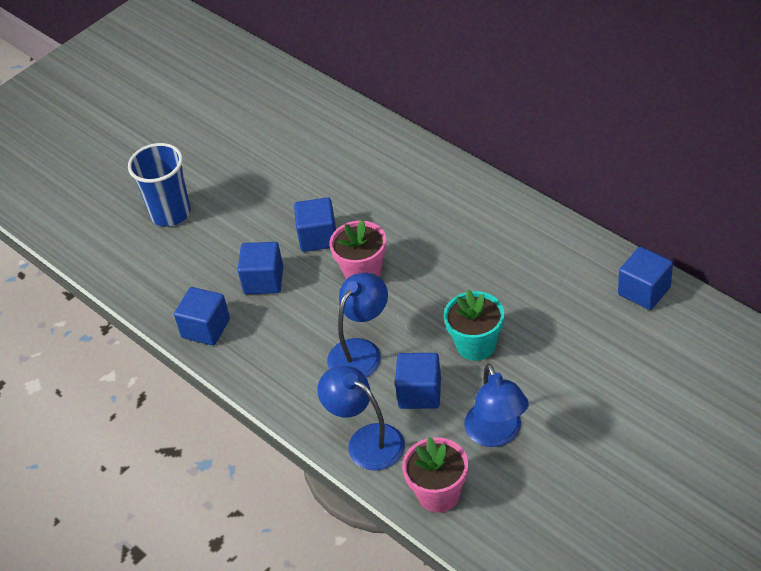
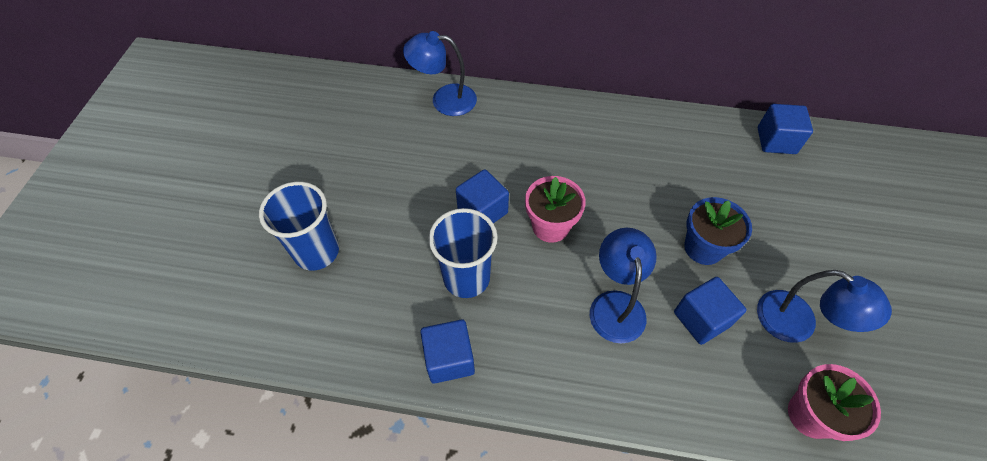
camera: 40 degrees left, 10 degrees up
blue cube [238,242,283,294] -> blue cup [429,208,498,298]
blue lamp [317,366,405,470] -> blue lamp moved to [403,31,477,116]
turquoise flower pot [444,289,504,361] -> blue flower pot [684,197,752,265]

